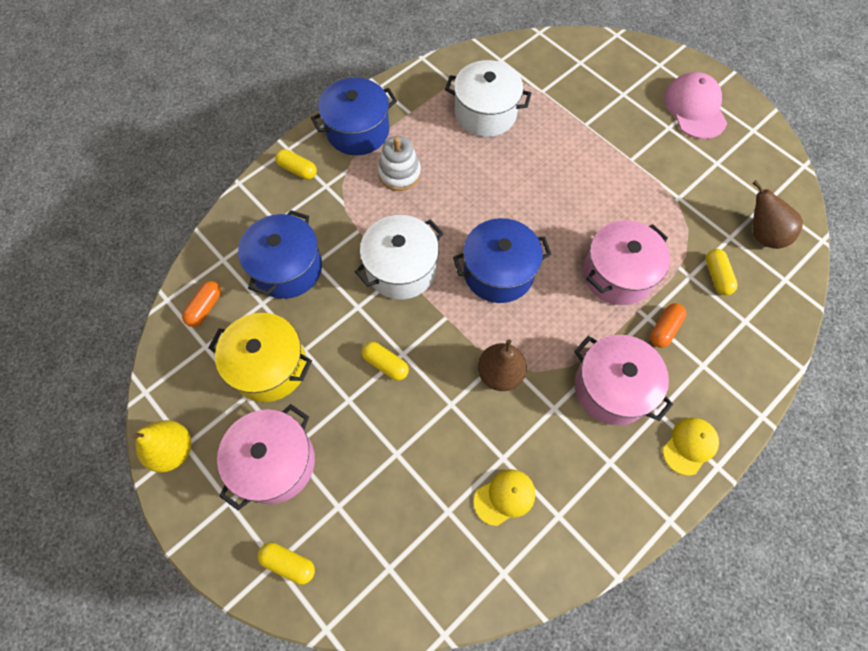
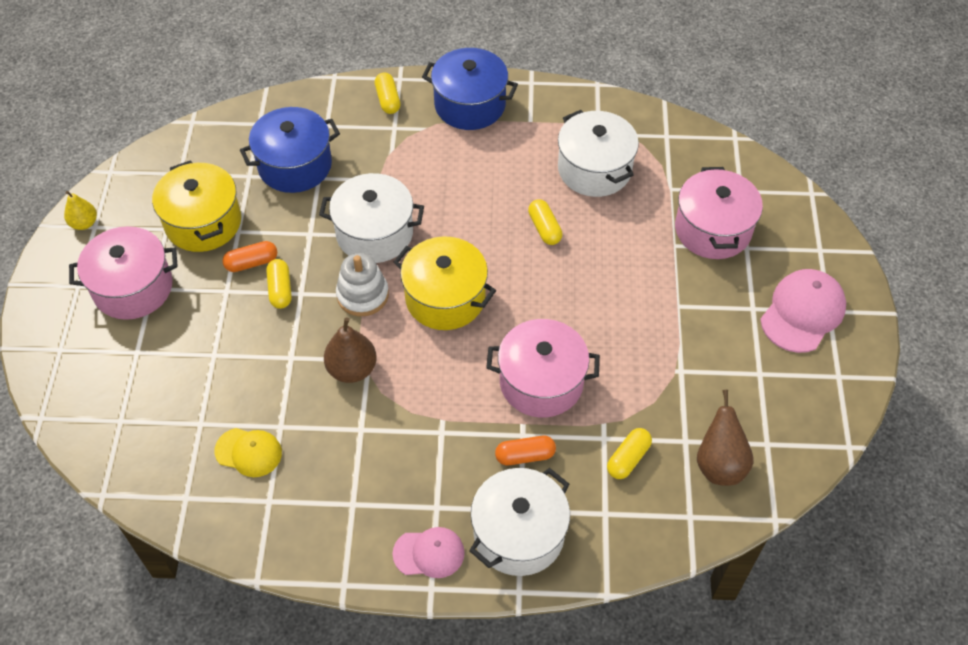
camera: 45 degrees right, 10 degrees down
yellow pear [132,420,191,473] -> yellow pear [64,191,97,230], size x0.65
orange capsule [182,281,221,327] -> orange capsule moved to [222,241,277,272]
yellow capsule [258,542,315,585] -> yellow capsule moved to [528,199,562,245]
white stacking toy [378,136,421,191] -> white stacking toy moved to [336,253,389,316]
blue pot [453,218,551,303] -> yellow pot [394,236,496,330]
pink pot [574,335,673,425] -> pink pot moved to [675,167,763,259]
yellow cap [663,418,719,476] -> pink cap [393,527,465,578]
none -> white pot [469,468,570,576]

